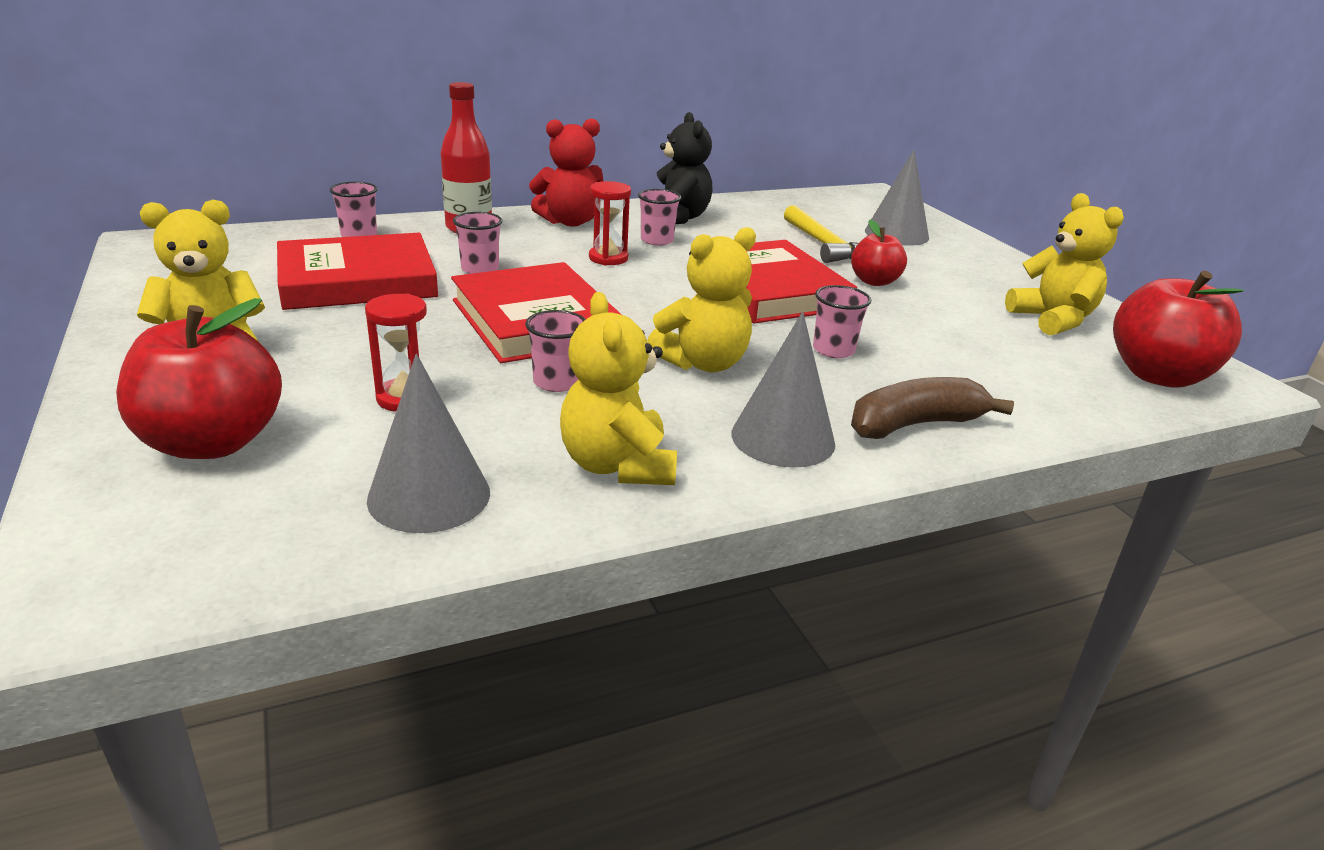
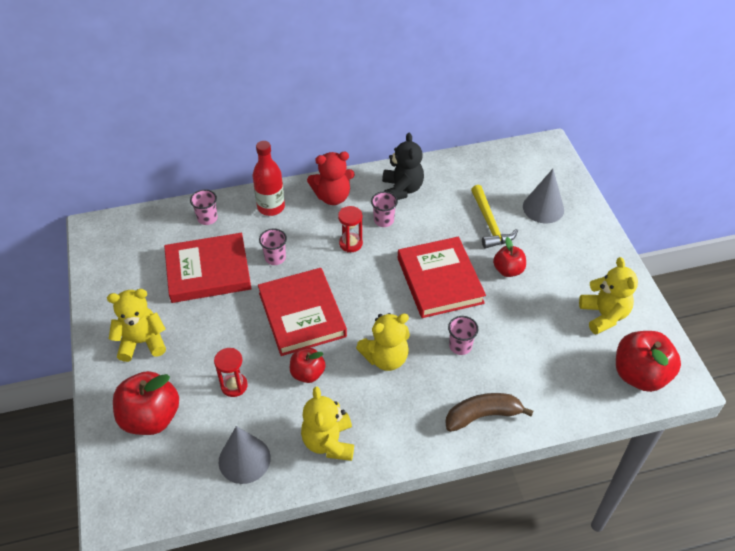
camera: 10 degrees right, 20 degrees up
pink cup [525,310,586,392] -> red apple [290,348,326,383]
grey cone [732,312,835,468] -> none

